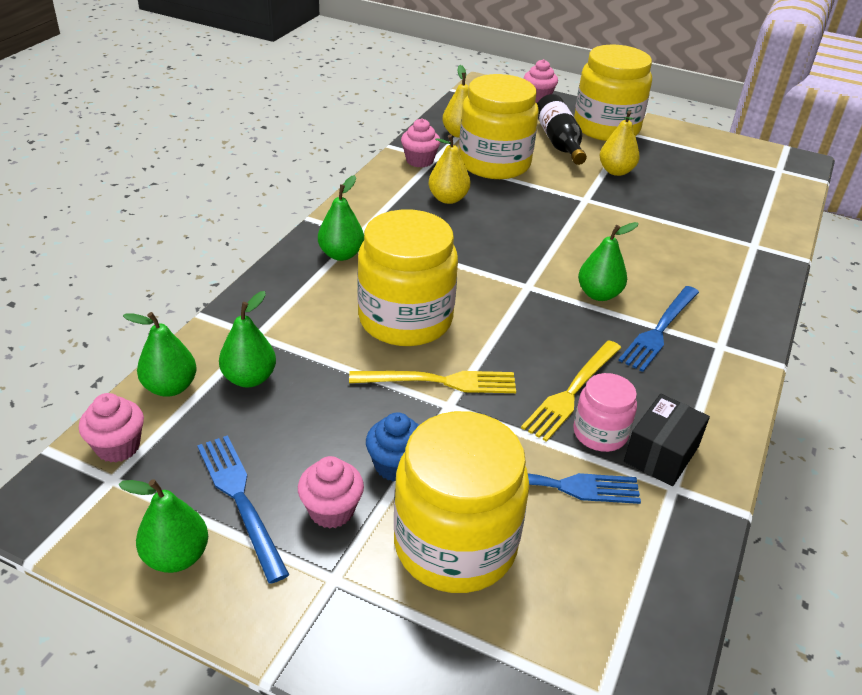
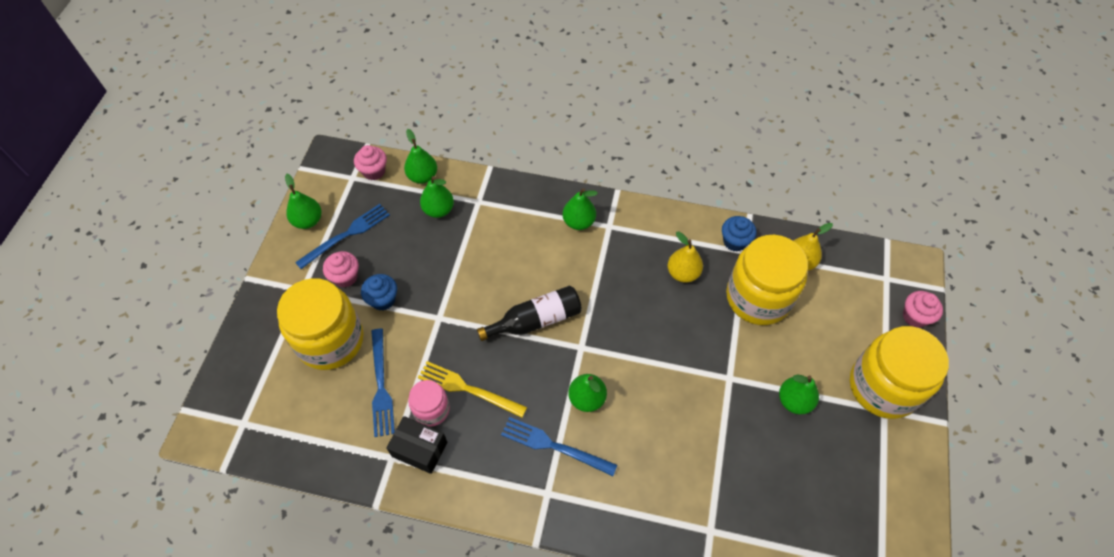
camera: 80 degrees right, 20 degrees up
yellow fork [349,371,516,393] -> none
yellow jar [357,209,458,346] -> none
pink cupcake [401,118,440,167] -> blue cupcake [722,216,756,251]
black bottle [537,94,587,165] -> black bottle moved to [477,285,582,341]
yellow pear [600,110,640,176] -> green pear [779,374,819,414]

